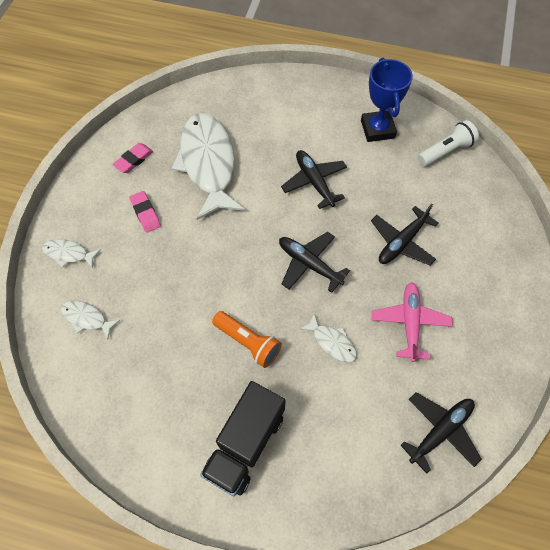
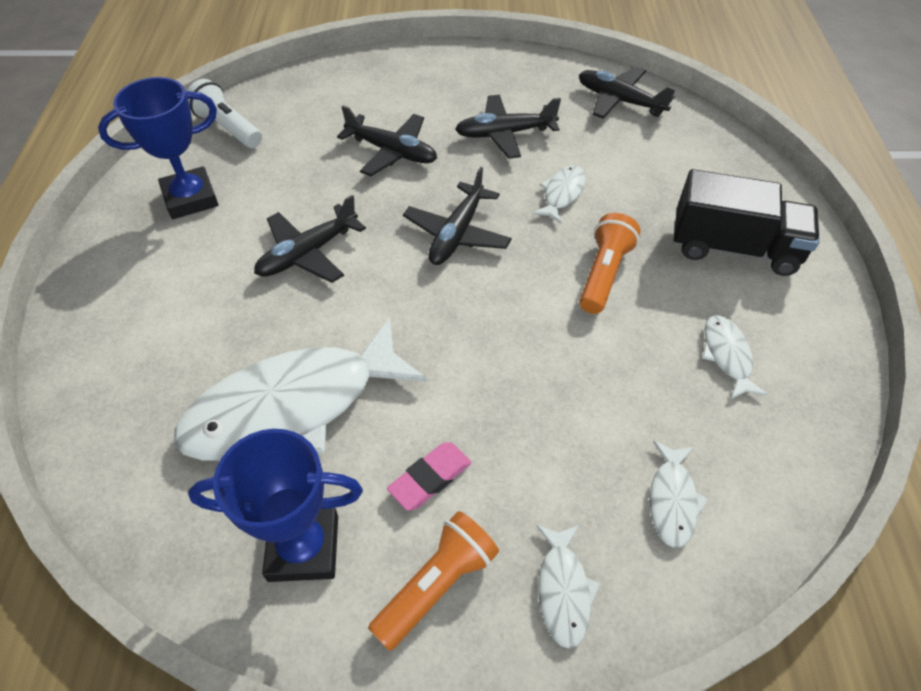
camera: 105 degrees left, 10 degrees down
pink eraser [112,143,153,173] -> blue trophy [188,429,363,582]
pink plane [372,282,453,362] -> black plane [455,95,561,159]
none -> orange flashlight [368,511,499,651]
none -> white fish [702,315,768,400]

